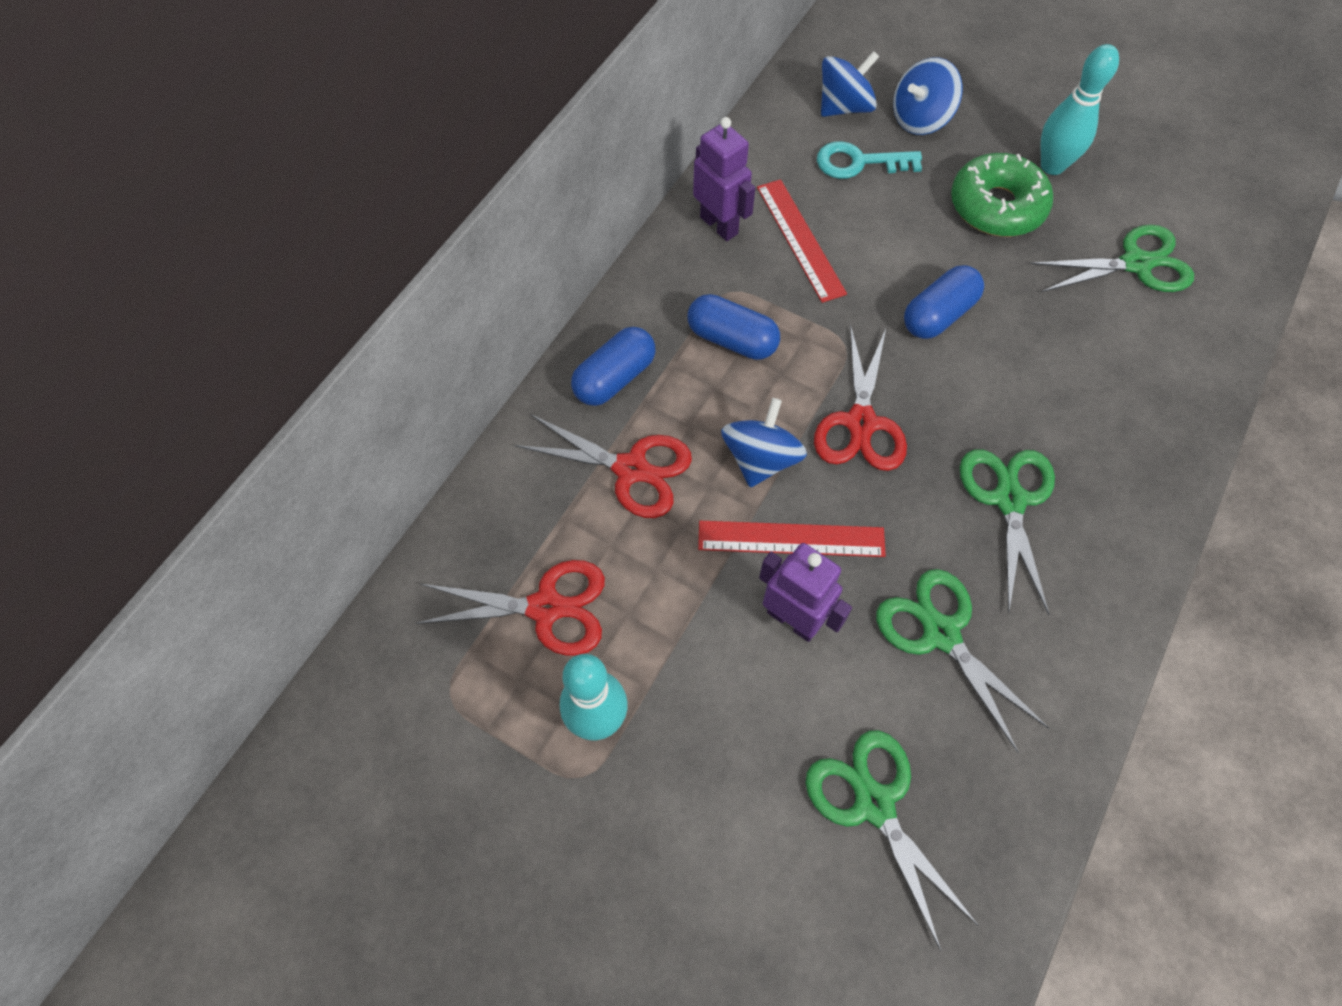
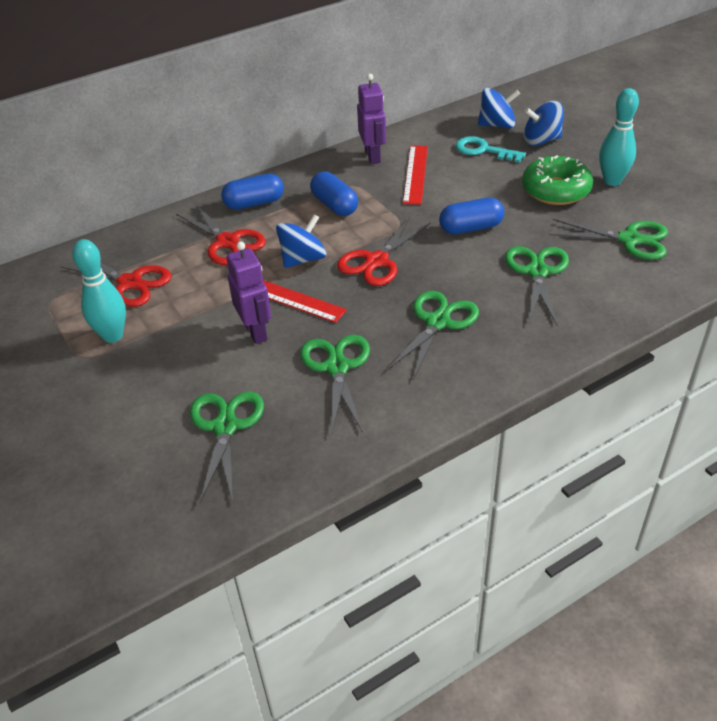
camera: 30 degrees right, 20 degrees down
none -> green scissors [505,246,569,325]

